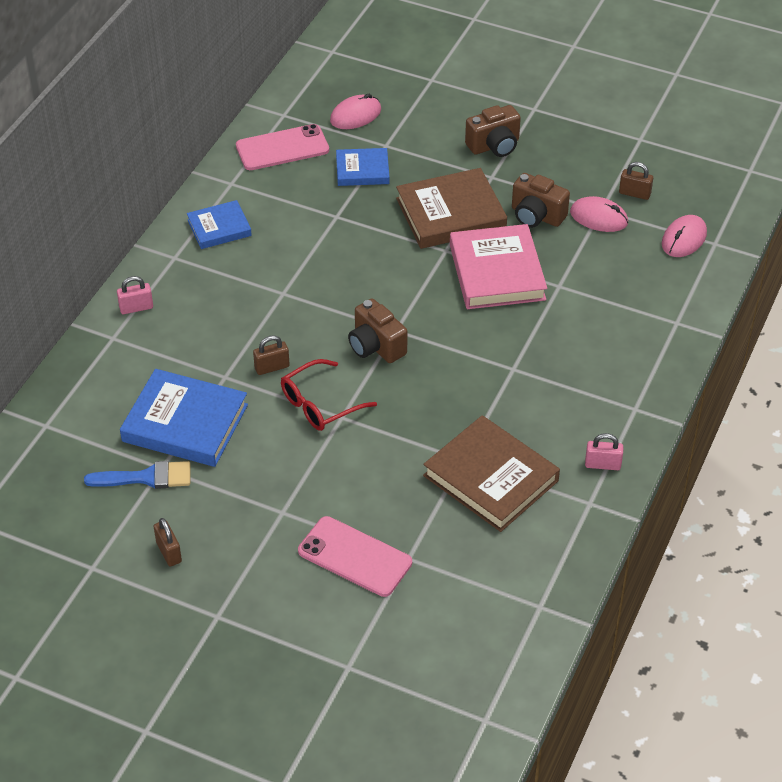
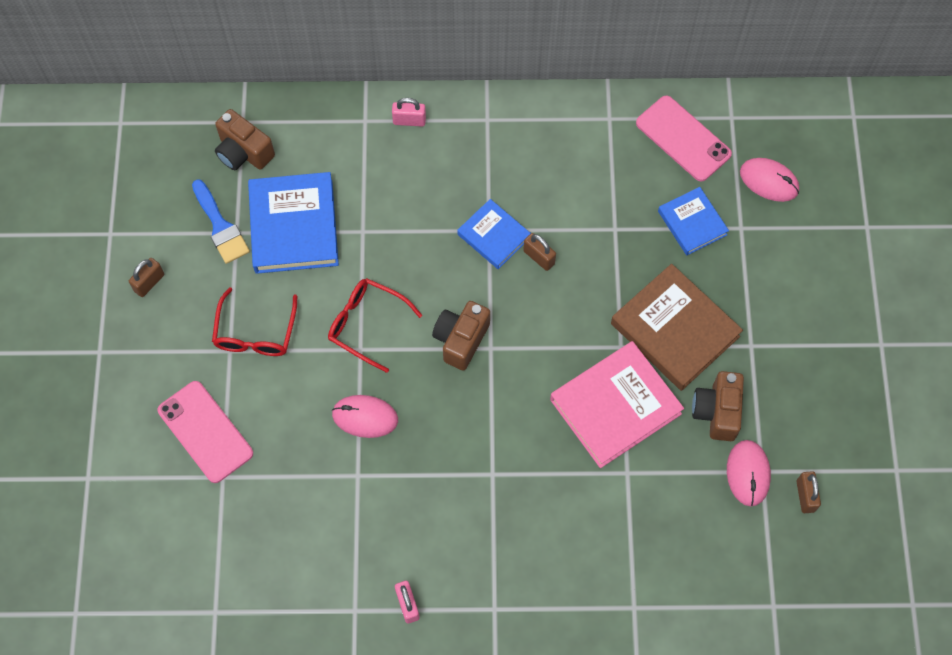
camera: 65 degrees right, 20 degrees up
pink padlock [117,276,153,314] -> pink padlock turned 45 degrees counterclockwise [392,98,426,127]
blue book [187,200,252,249] -> blue book moved to [457,199,531,269]
brown padlock [253,335,290,375] -> brown padlock moved to [523,233,556,271]
pink phone [298,516,412,597] -> pink phone turned 45 degrees counterclockwise [158,381,253,483]
brown book [423,415,560,532] -> none
brown camera [465,105,521,157] -> brown camera moved to [215,109,275,170]
pink mouse [662,215,707,257] -> pink mouse moved to [332,395,398,438]
none -> red glasses [212,287,297,356]

